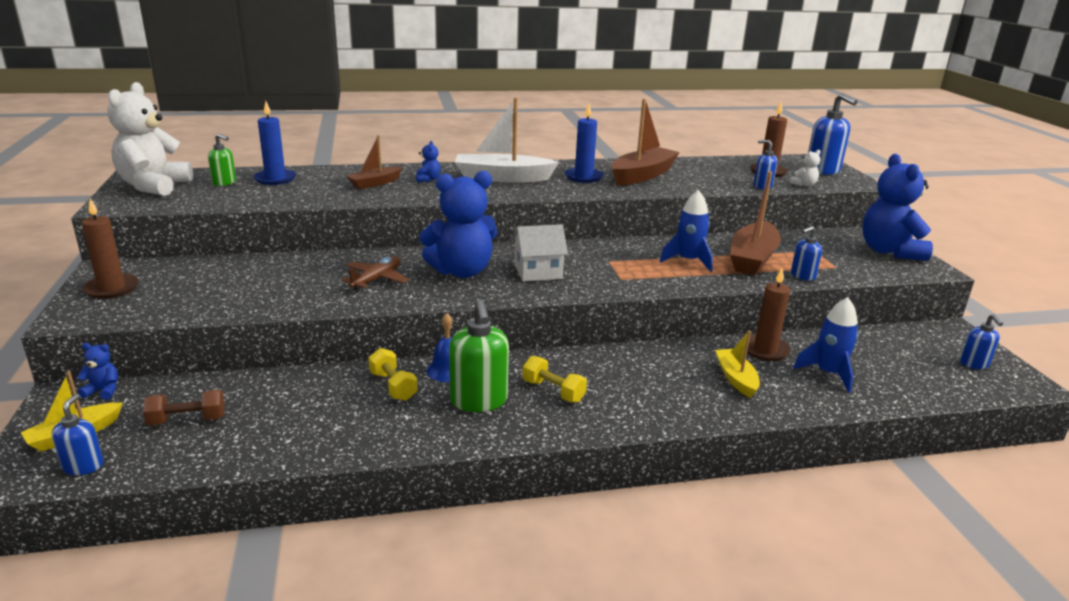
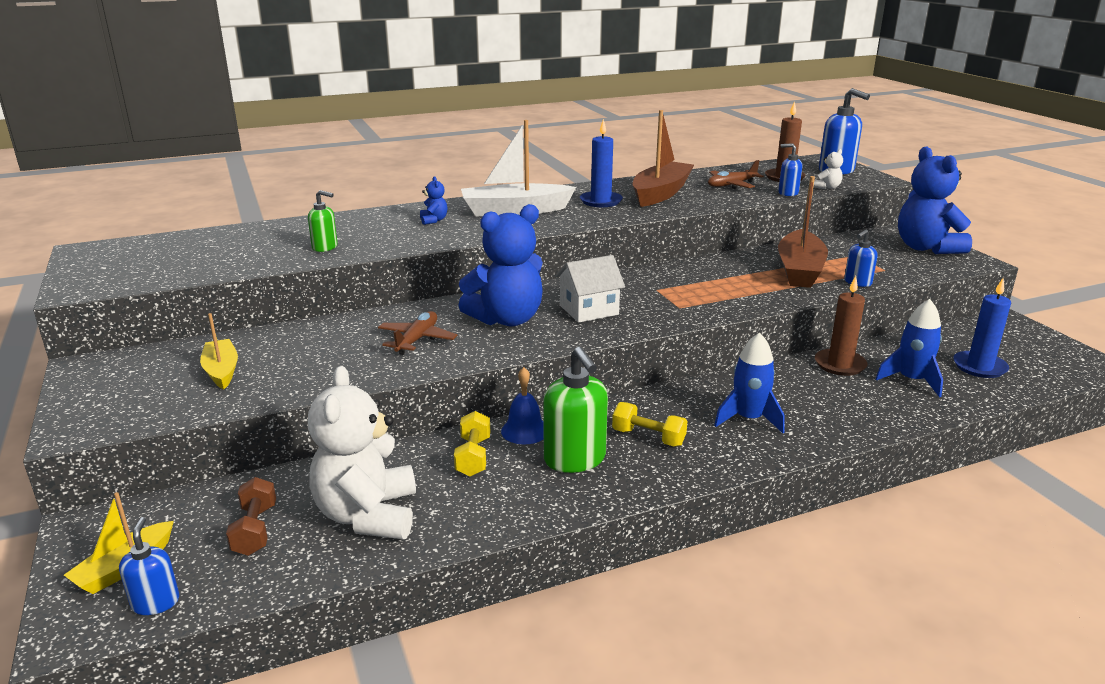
camera: 10 degrees left, 0 degrees up
blue teddy bear [77,343,118,400] -> none
brown candle [82,198,139,299] -> none
white teddy bear [107,82,193,196] -> white teddy bear moved to [308,366,416,539]
brown dumbbell [143,389,225,426] -> brown dumbbell turned 75 degrees counterclockwise [226,477,276,556]
green soap dispenser [208,134,236,186] -> green soap dispenser moved to [308,190,338,252]
blue candle [253,101,297,185] -> blue candle moved to [953,278,1011,378]
brown boat [347,135,402,189] -> none
yellow dumbbell [368,348,418,401] -> yellow dumbbell turned 45 degrees clockwise [454,411,490,477]
blue rocket [660,190,713,272] -> blue rocket moved to [714,332,785,433]
yellow boat [715,331,760,398] -> yellow boat moved to [200,313,238,389]
blue soap dispenser [960,314,1003,369] -> none
none -> brown plane [708,160,764,189]

